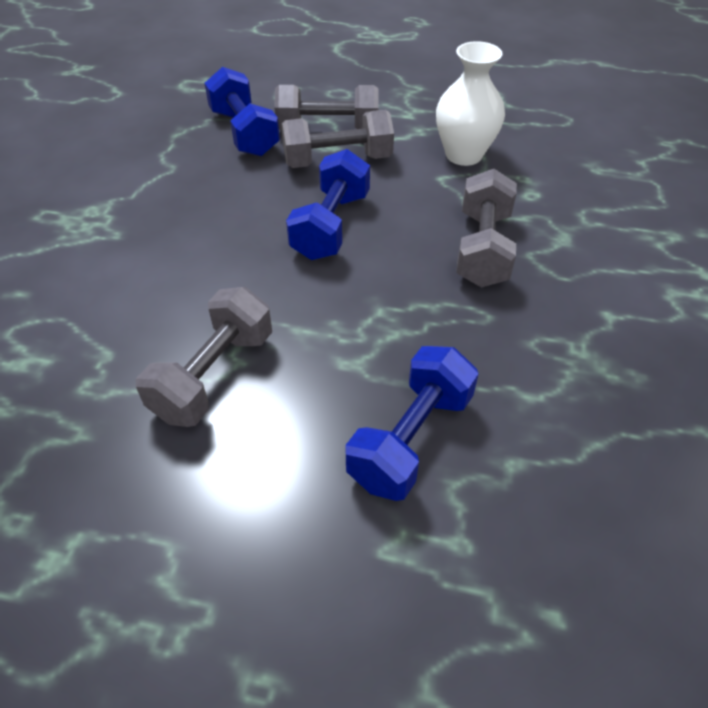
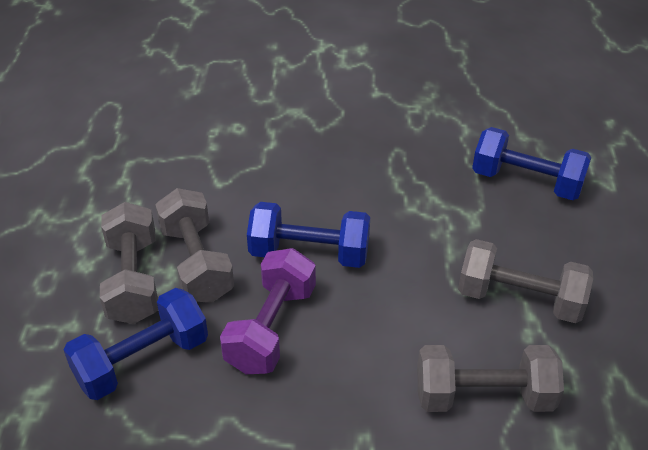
camera: 100 degrees left, 5 degrees down
white vase [436,41,505,166] -> none
grey dumbbell [456,169,517,287] -> grey dumbbell moved to [417,345,564,412]
none -> purple dumbbell [220,248,316,374]

